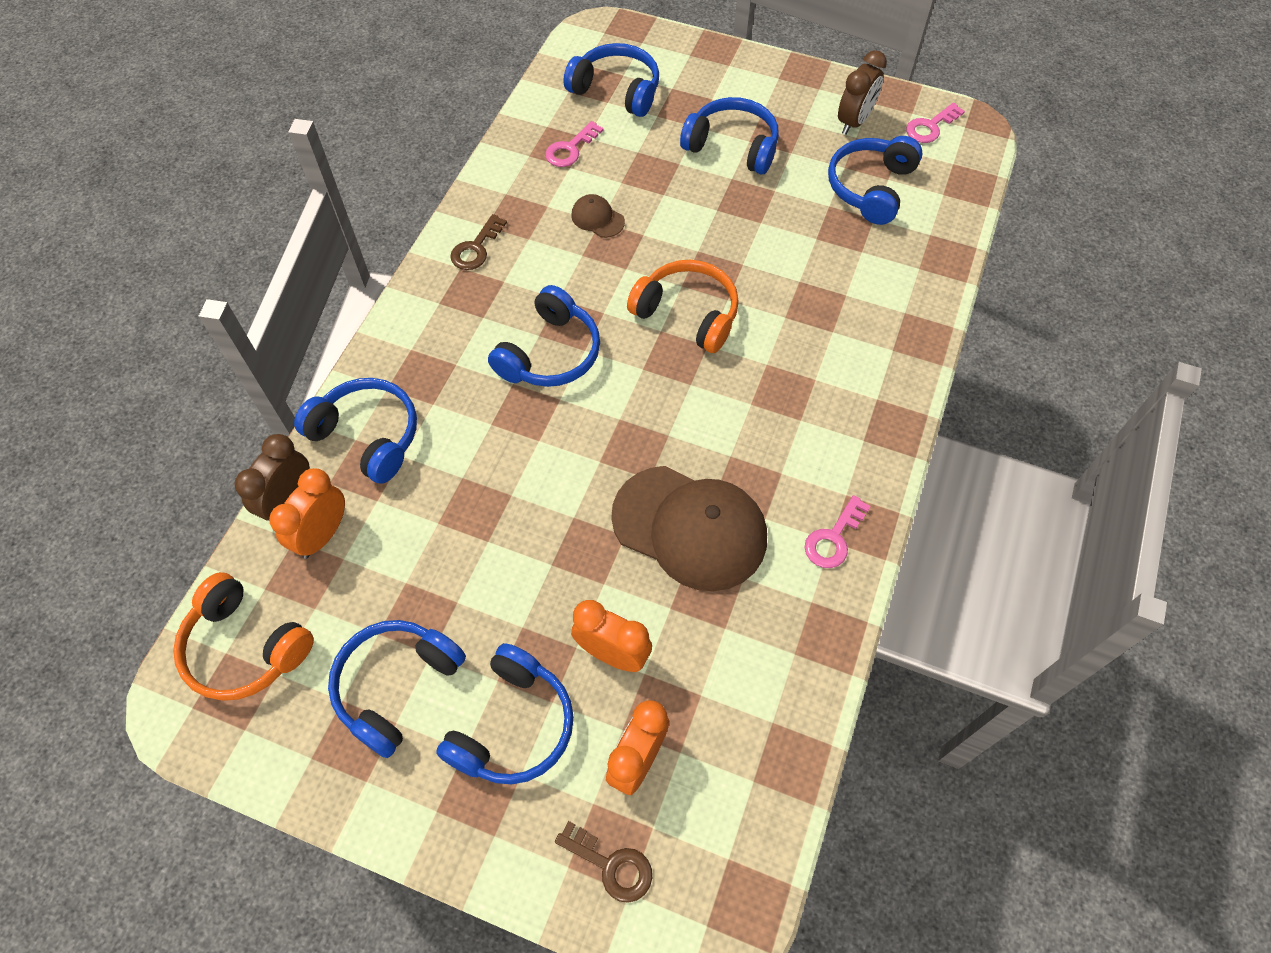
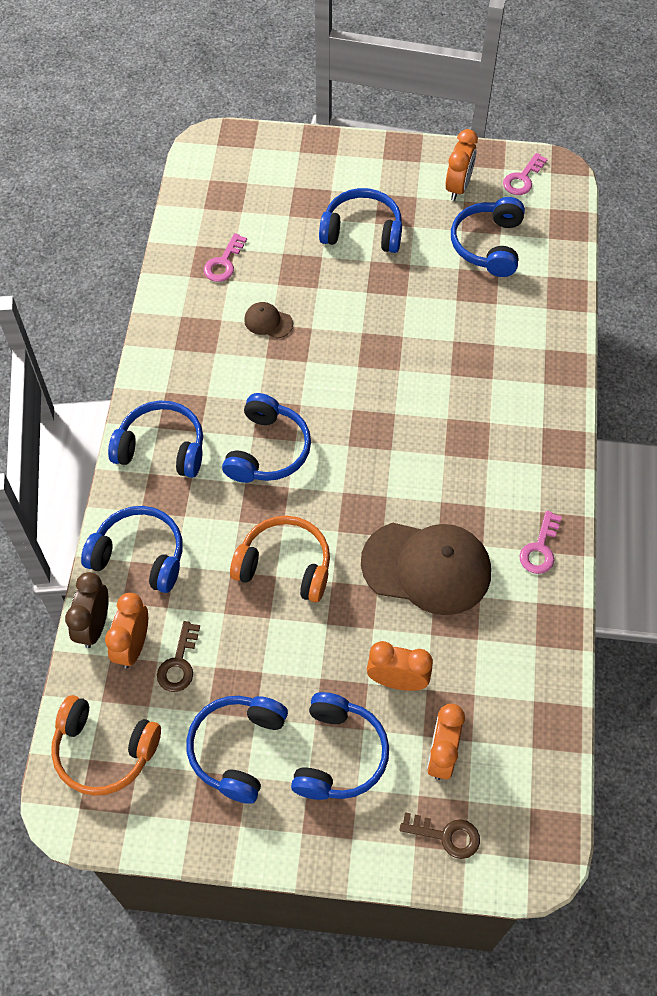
camera: 15 degrees left, 0 degrees up
brown key [450,214,507,270] -> brown key moved to [157,621,200,692]
blue headphones [564,43,659,117] -> blue headphones moved to [108,401,203,478]
orange headphones [627,260,739,353] -> orange headphones moved to [230,516,330,602]
brown clock [838,50,887,135] -> orange clock [446,129,478,201]

